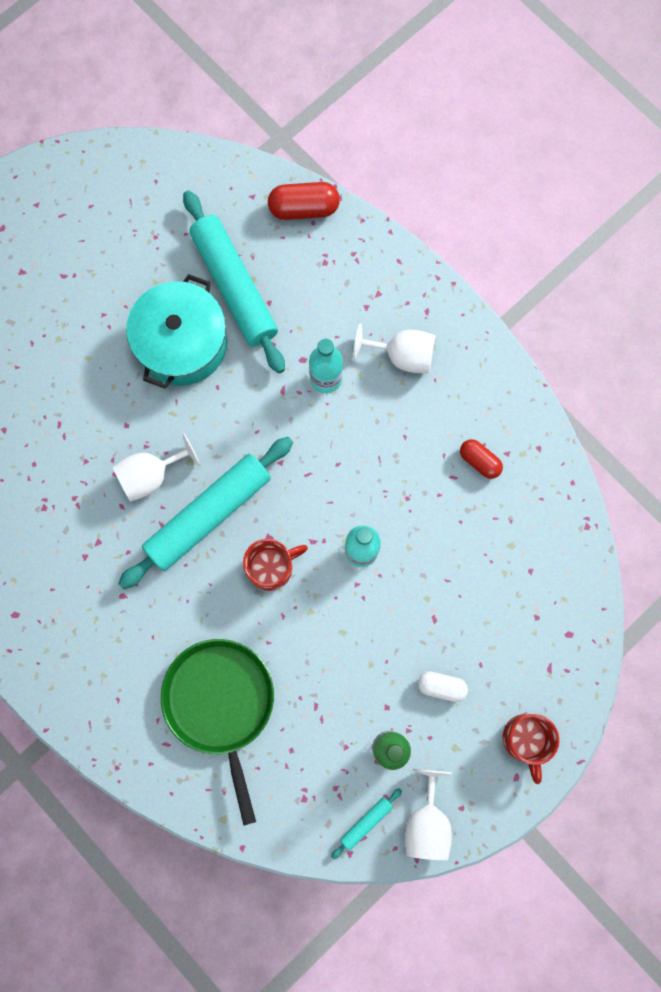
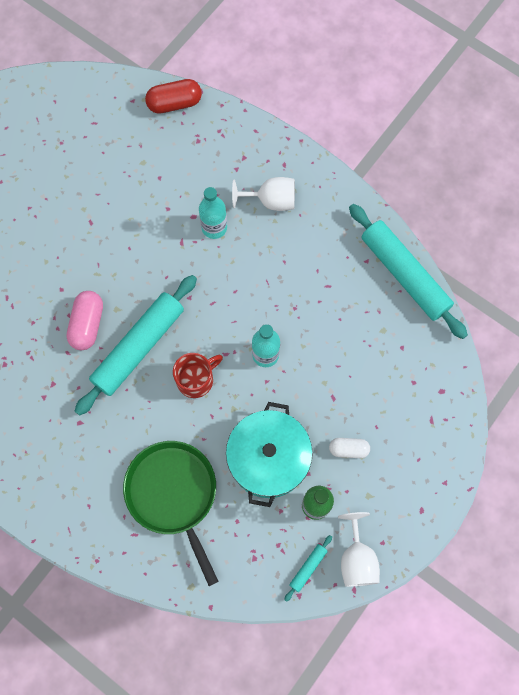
camera: 10 degrees left, 5 degrees down
white goblet [113,433,201,502] -> pink capsule [66,291,103,350]
turquoise pot [126,274,227,389] -> turquoise pot moved to [226,402,313,507]
turquoise rolling pin [183,191,285,373] -> turquoise rolling pin moved to [349,204,468,339]
red capsule [460,439,503,479] -> none
red mug [503,714,559,784] -> none

